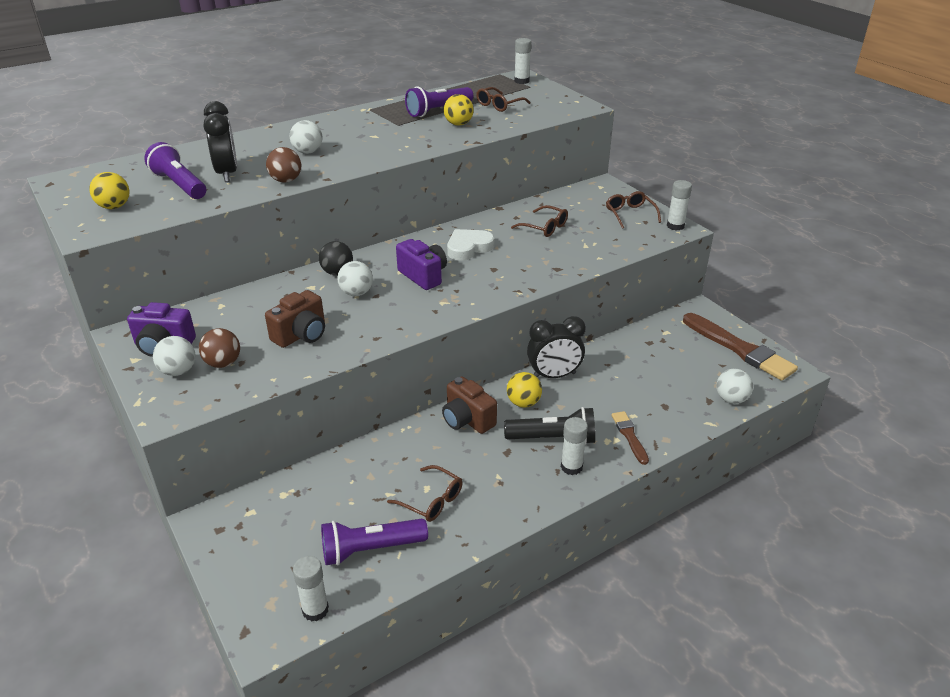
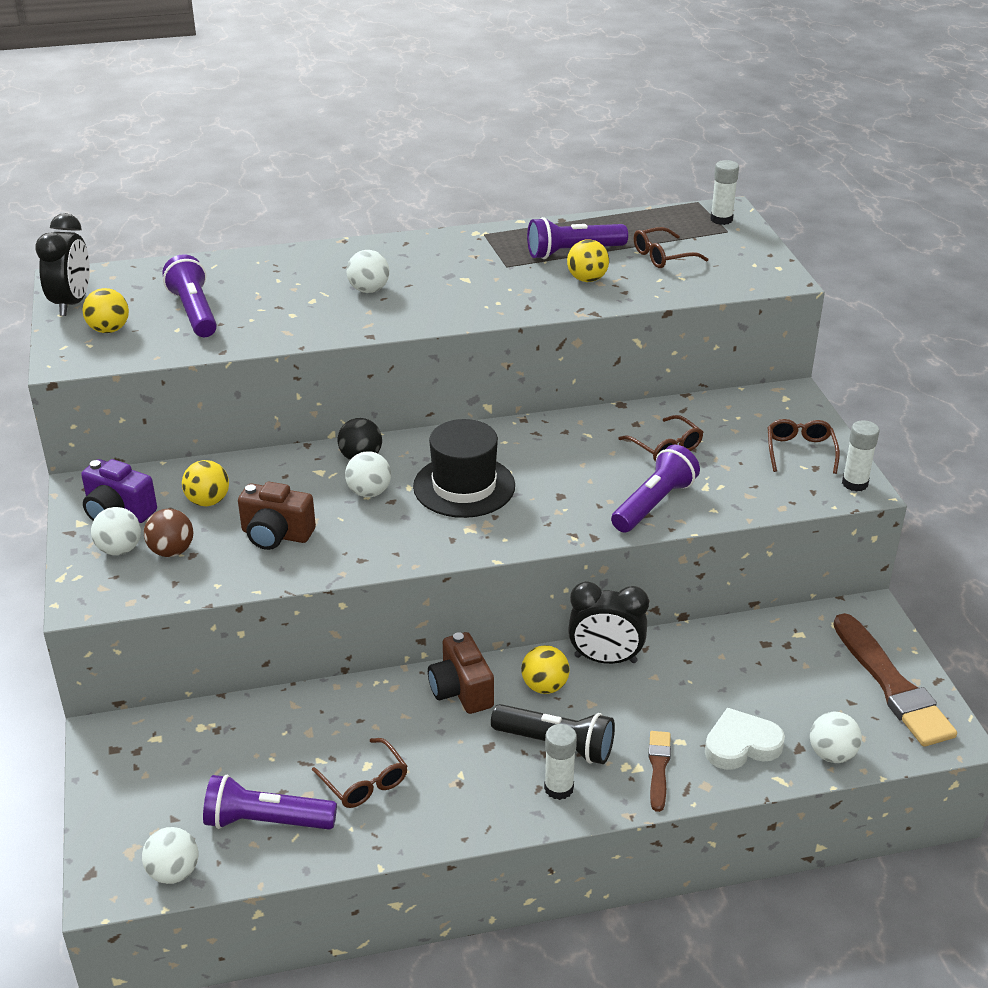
camera: 20 degrees right, 0 degrees up
black clock [204,101,237,182] -> black clock moved to [35,213,90,316]
brown camera [265,290,325,348] -> brown camera turned 45 degrees clockwise [238,482,316,550]
brown ball [266,147,301,183] -> none
white glue stick [293,556,329,621] -> white ball [142,827,198,884]
purple camera [396,239,447,290] -> black hat [413,419,515,518]
white heart [447,229,495,260] -> white heart moved to [705,708,785,770]
none -> yellow ball [182,460,229,506]
none -> purple flashlight [611,445,700,532]

